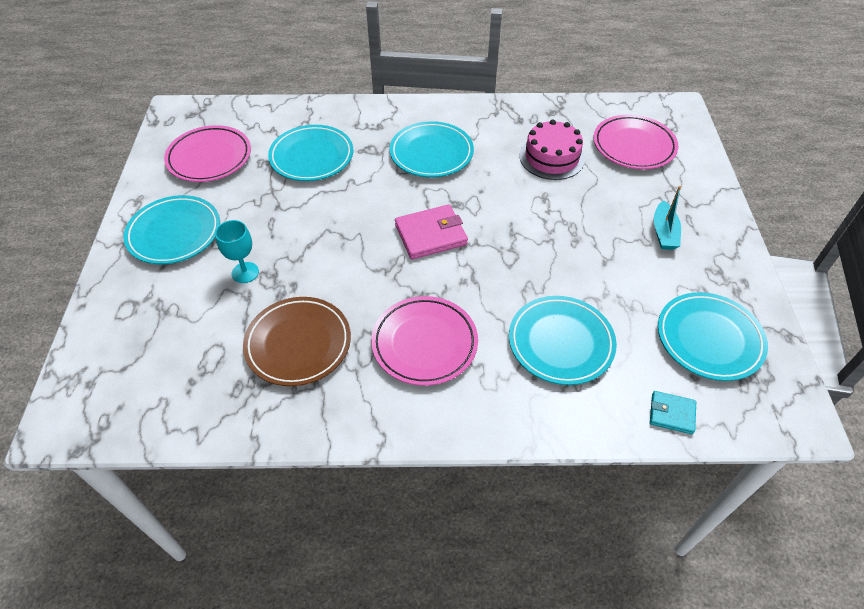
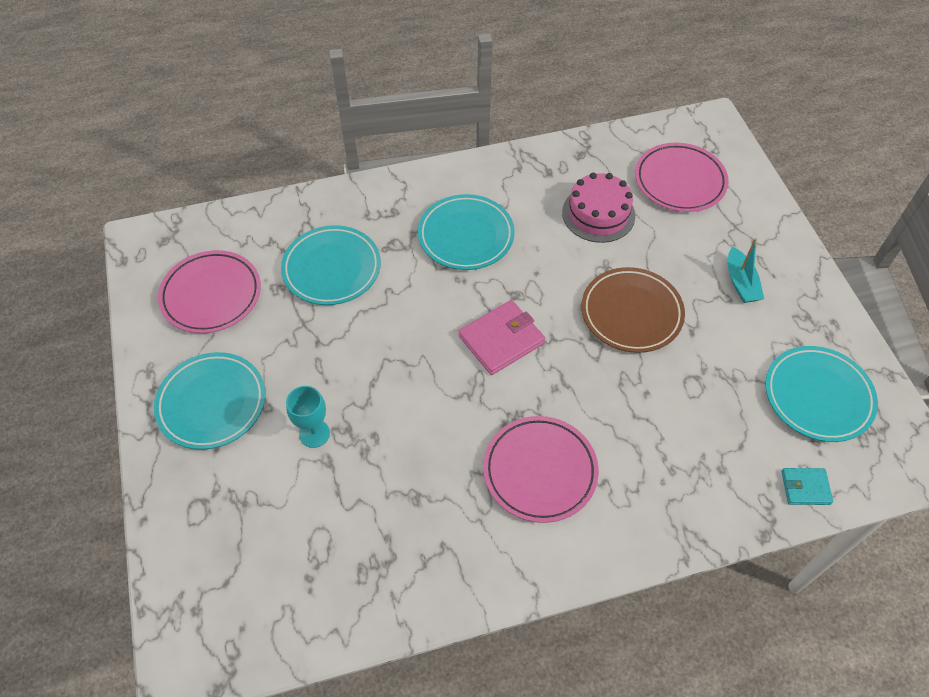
camera: 15 degrees left, 5 degrees up
brown plate [243,297,351,386] -> brown plate moved to [581,267,685,353]
turquoise plate [509,296,617,385] -> none

